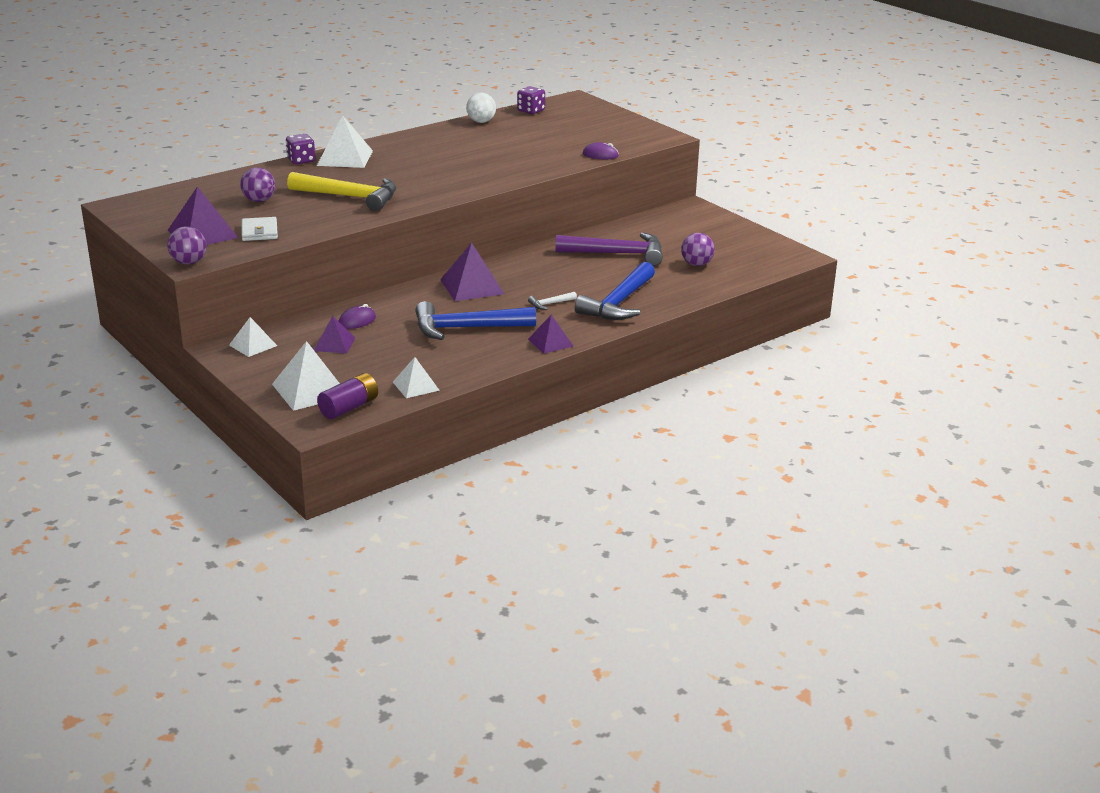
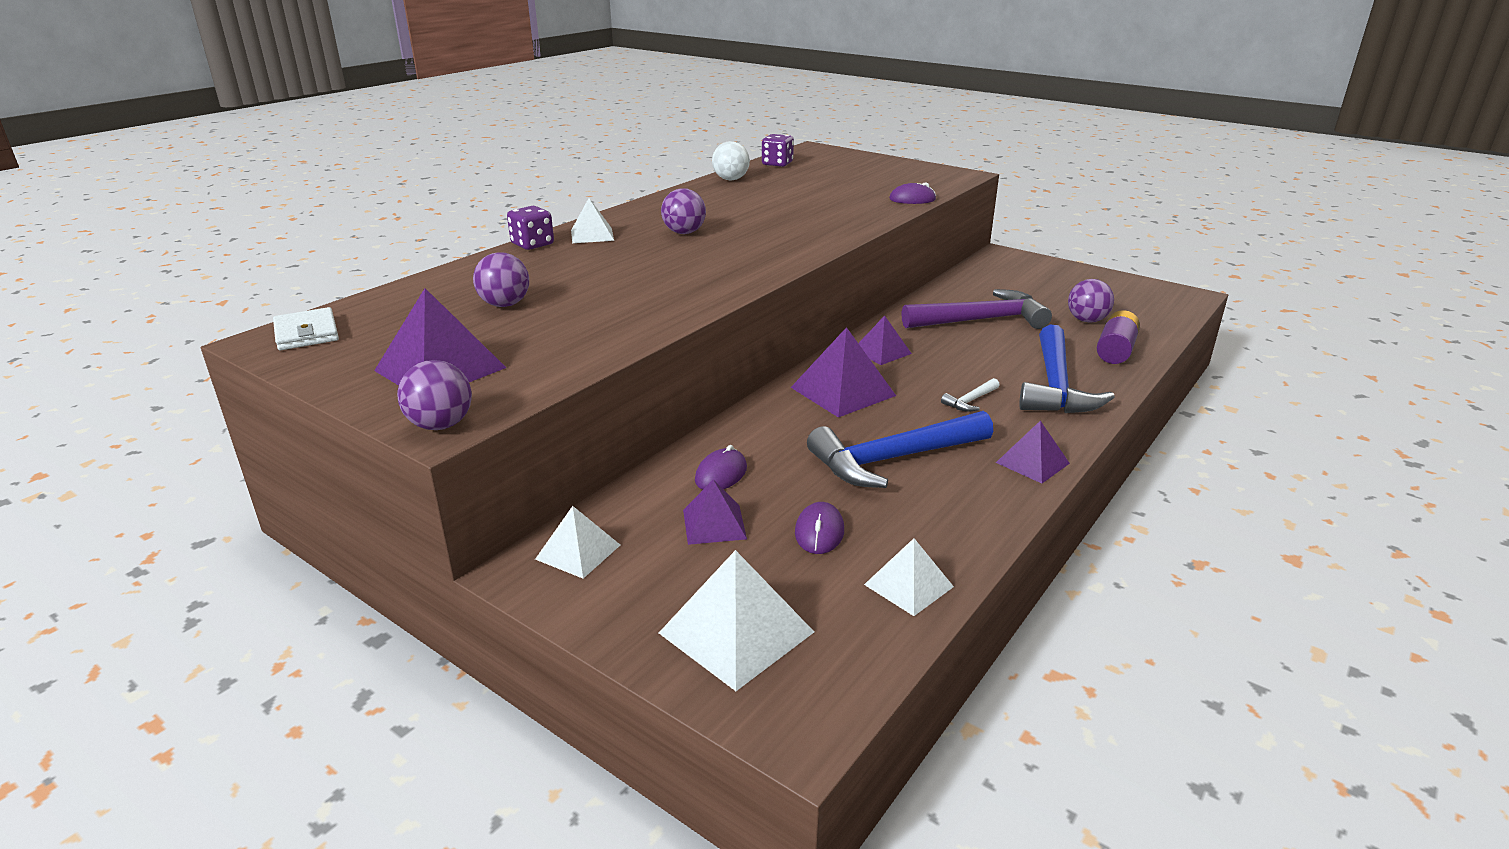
camera: 15 degrees left, 0 degrees up
white wallet [241,217,278,241] -> white wallet moved to [273,307,339,350]
yellow hammer [287,172,396,211] -> none
white pyramid [317,115,373,168] -> white pyramid [571,198,614,243], size x0.61
purple battery [317,373,378,419] -> purple battery moved to [1097,310,1140,364]
none -> purple ball [661,188,706,234]
none -> purple mouse [795,502,844,554]
none -> purple pyramid [858,315,912,365]

